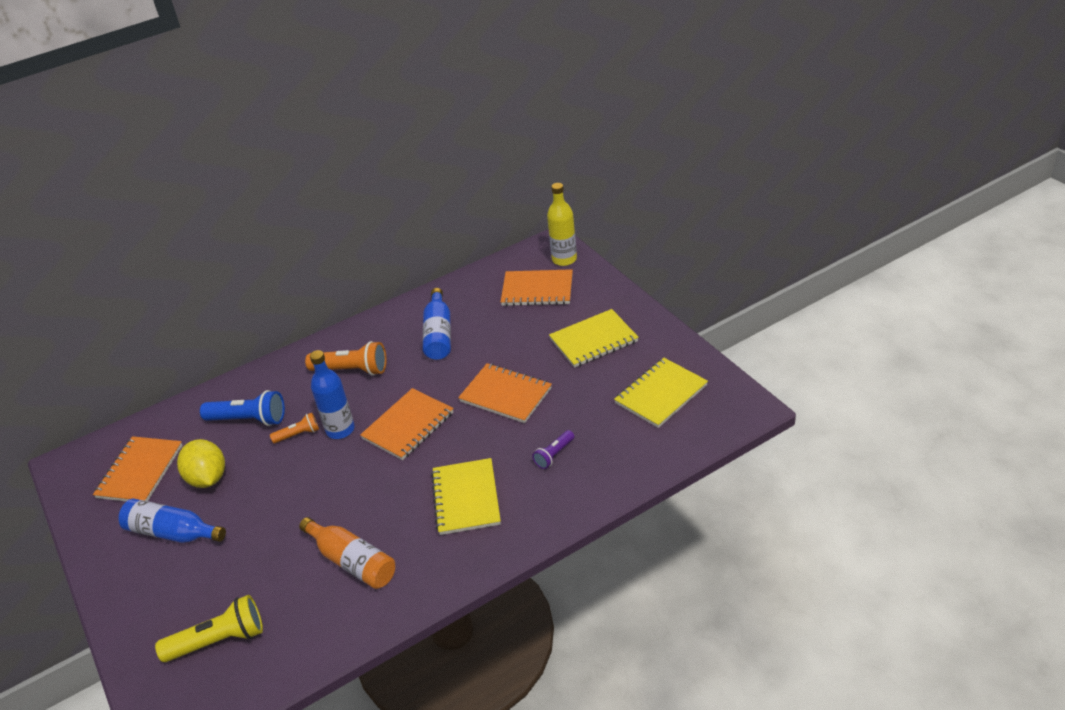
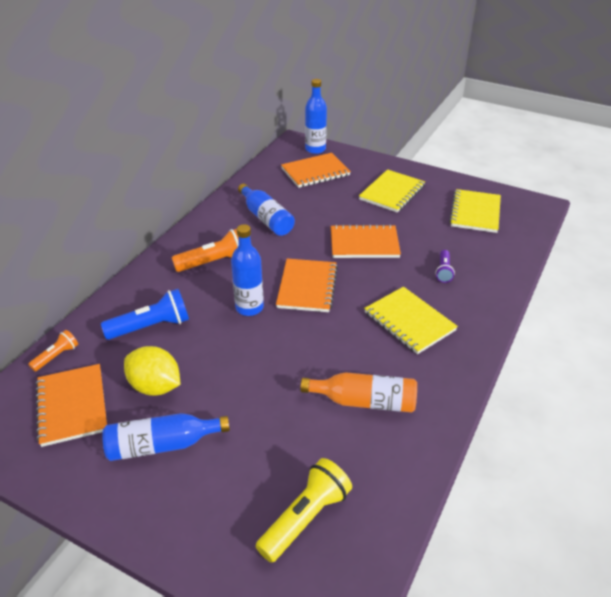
camera: 35 degrees left, 0 degrees up
orange flashlight [270,413,319,443] -> orange flashlight moved to [28,330,78,372]
yellow bottle [547,183,577,266] -> blue bottle [305,79,327,154]

